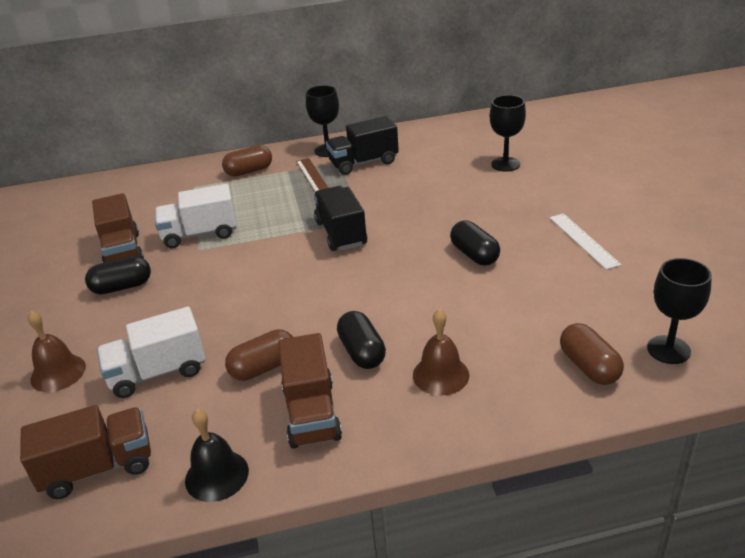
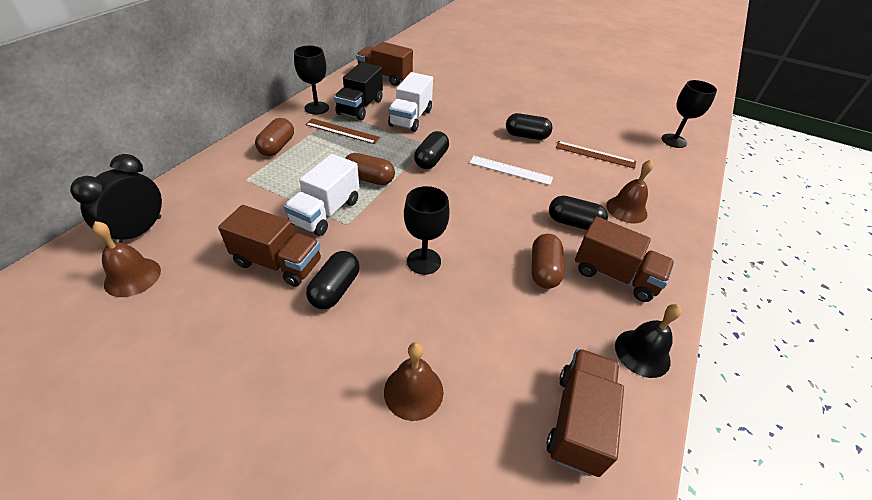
camera: 55 degrees left, 10 degrees up
white truck [97,307,206,398] -> white truck moved to [388,72,433,132]
black truck [314,186,367,251] -> black capsule [414,131,449,169]
black goblet [490,95,526,172] -> black goblet moved to [404,186,450,275]
white ruler [550,214,622,270] -> white ruler moved to [470,156,553,185]
brown capsule [560,323,624,385] -> brown capsule moved to [345,153,395,185]
none -> black clock [70,154,162,243]
none -> brown bell [92,221,161,297]
none -> brown truck [356,42,413,86]
none -> brown ruler [556,141,636,169]

